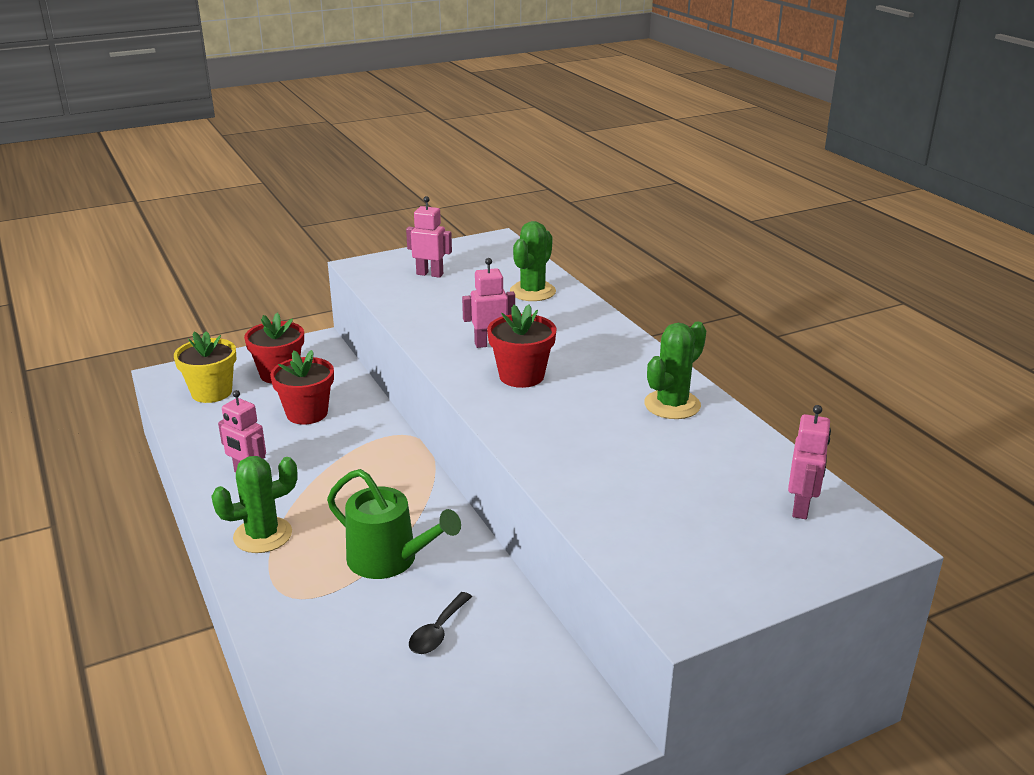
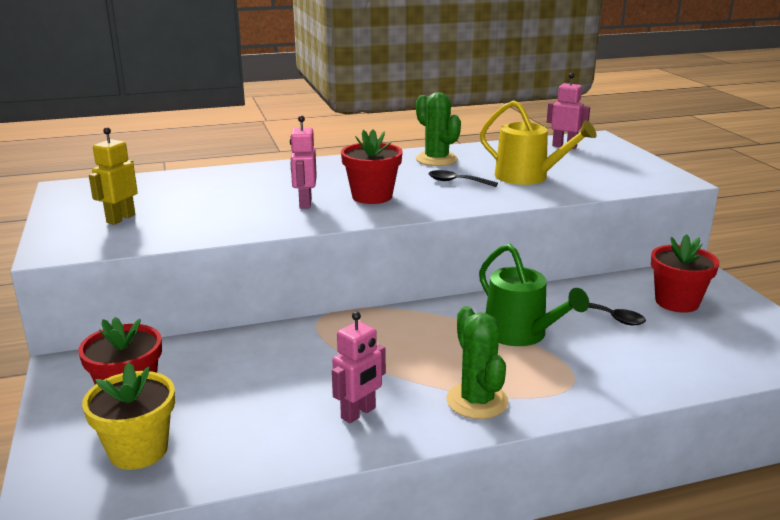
camera: 80 degrees left, 5 degrees down
red flower pot [270,350,334,424] -> red flower pot moved to [651,234,719,313]
green watering can [327,469,461,579] -> green watering can turned 105 degrees clockwise [479,244,589,346]
pink robot [406,196,452,278] -> yellow robot [89,127,138,225]
green cactus [510,221,556,301] -> none
none -> black spoon [428,170,498,187]
none -> yellow watering can [480,100,597,185]

